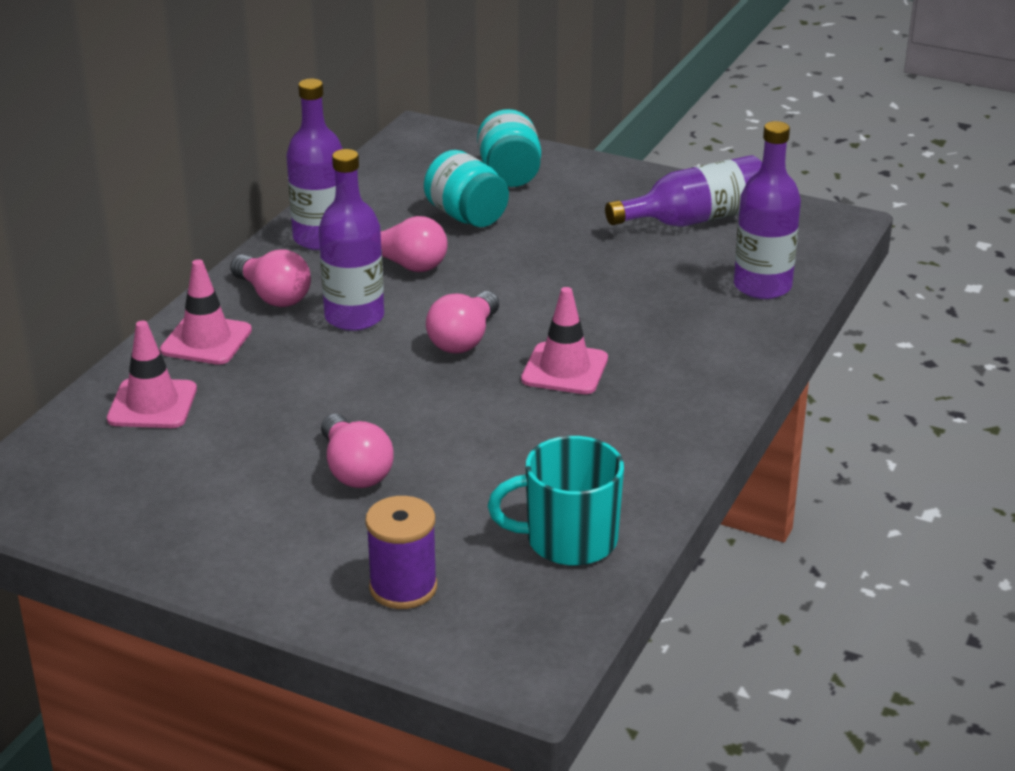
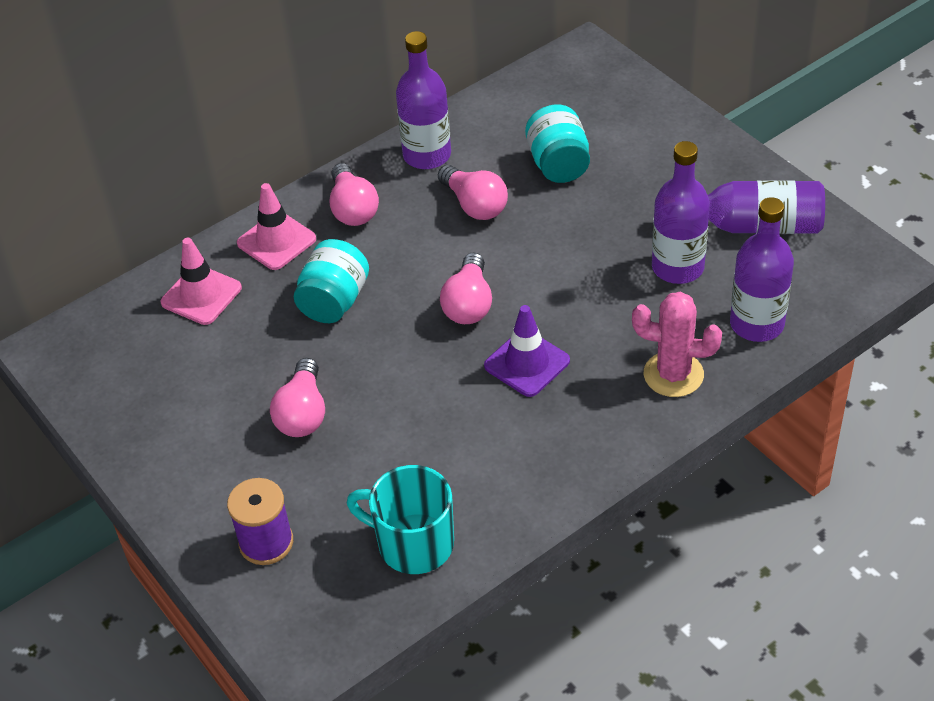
camera: 30 degrees right, 15 degrees up
purple bottle [319,149,384,331] -> purple bottle moved to [652,141,710,284]
pink light bulb [426,291,499,354] -> pink light bulb turned 45 degrees counterclockwise [440,253,492,324]
turquoise jar [477,109,541,187] -> turquoise jar moved to [294,239,369,323]
pink traffic cone [521,287,608,394] -> purple traffic cone [484,305,570,397]
none -> pink cactus [632,291,722,397]

